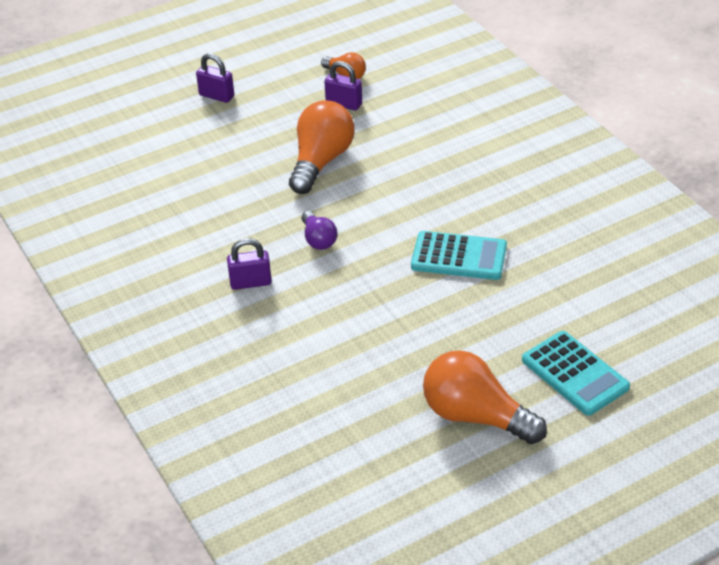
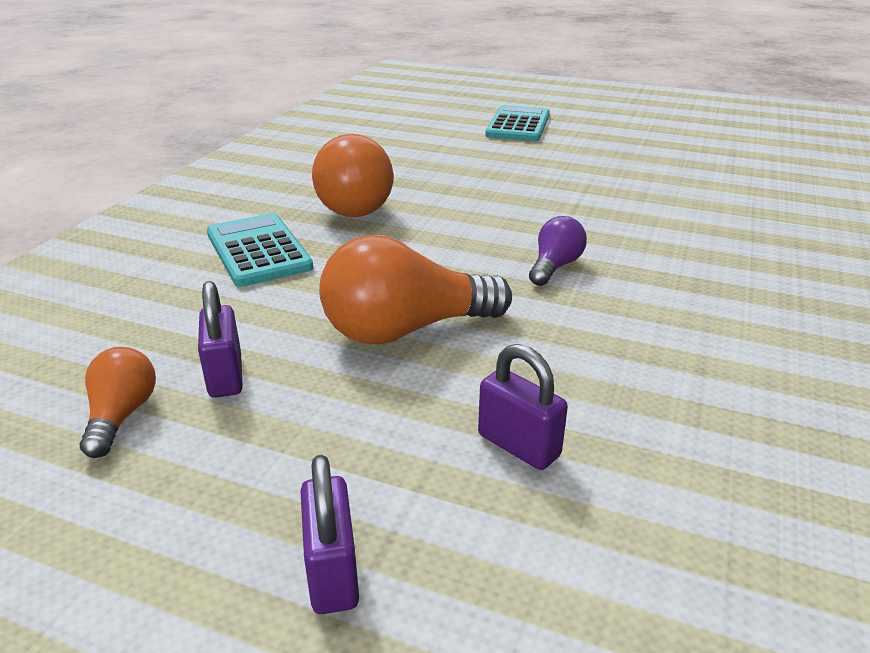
camera: 130 degrees left, 10 degrees down
purple padlock [227,238,272,290] -> purple padlock moved to [478,344,568,470]
turquoise calculator [411,231,507,280] -> turquoise calculator moved to [207,213,313,287]
orange light bulb [423,350,547,444] -> orange light bulb moved to [312,134,393,217]

